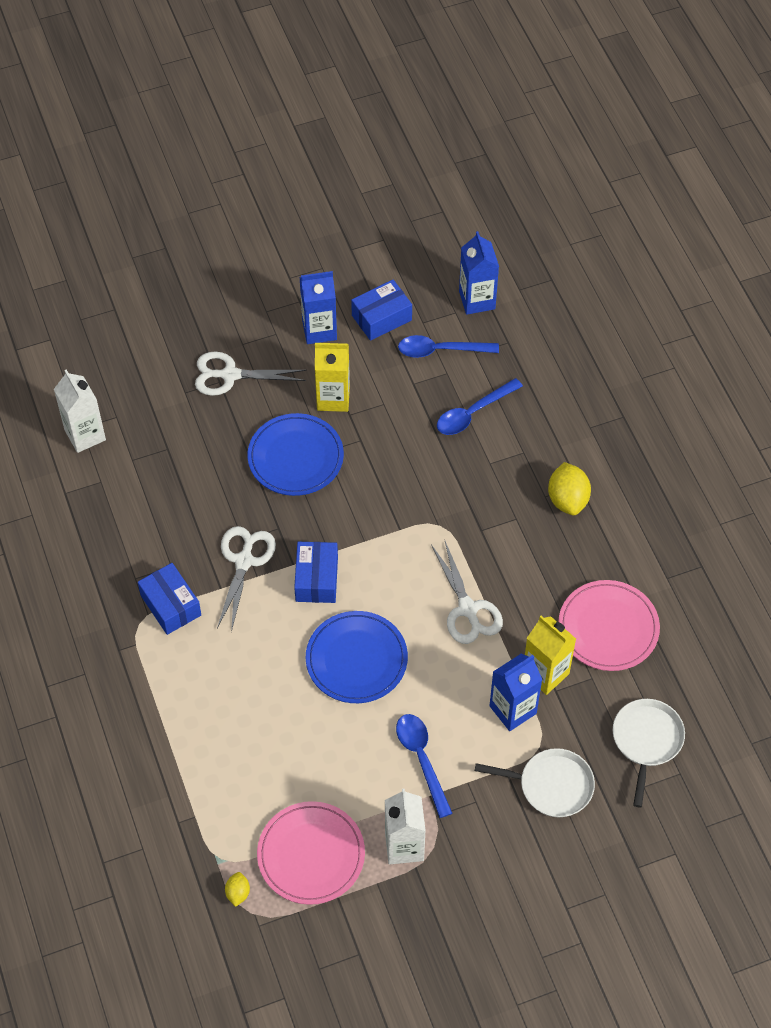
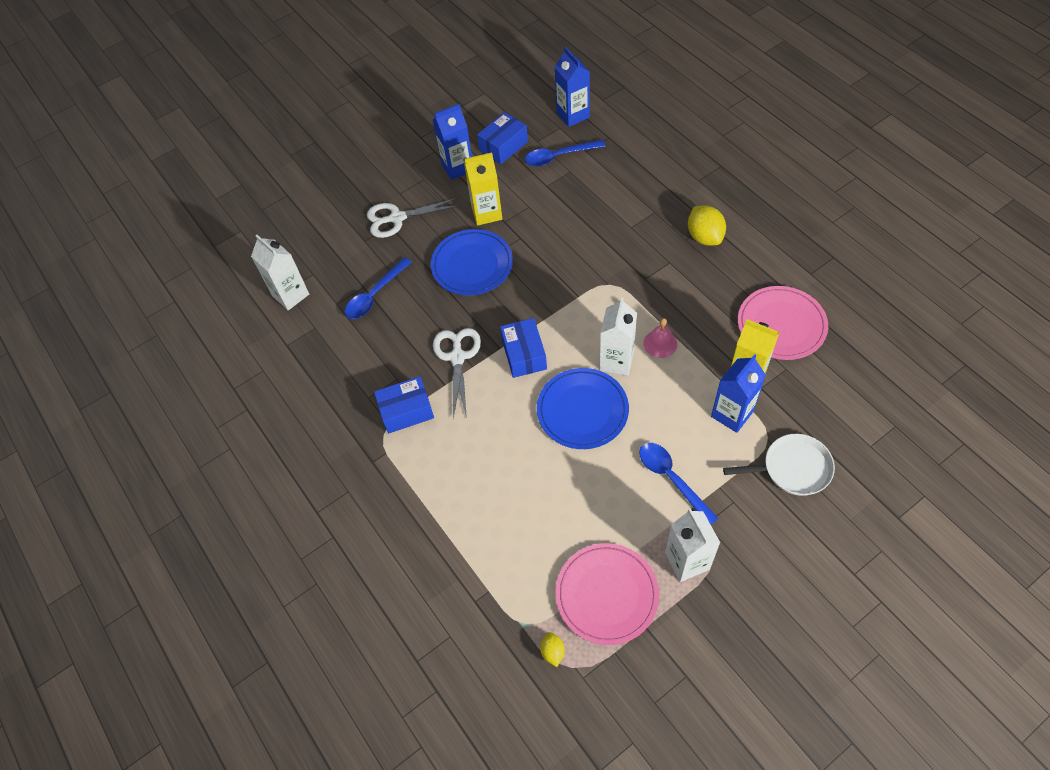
camera: 10 degrees left, 0 degrees up
blue box [138,563,201,635] -> blue box turned 60 degrees counterclockwise [374,376,434,433]
white scissors [431,539,503,644] -> pink bell [644,318,677,358]
blue spoon [437,378,523,435] -> blue spoon moved to [345,257,412,319]
white pan [613,699,685,807] -> none
none -> white carton [599,297,637,376]

